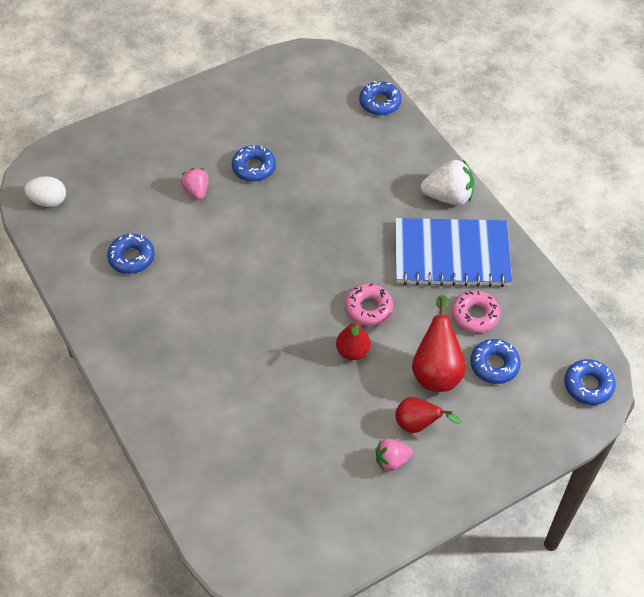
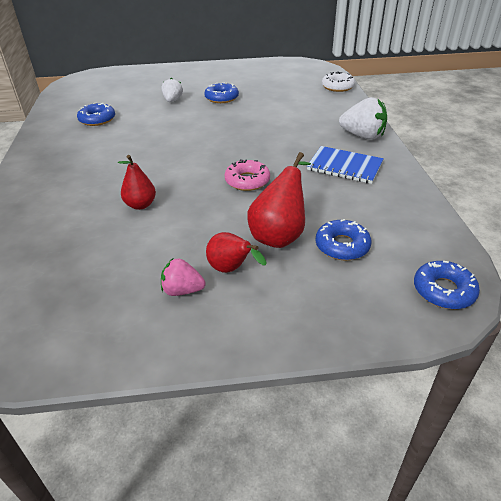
camera: 25 degrees right, 15 degrees down
white egg [25,176,66,207] -> none
pink strawberry [181,168,209,200] -> white strawberry [161,78,183,102]
red pear [336,321,371,360] -> red pear moved to [118,155,156,210]
blue donut [359,81,402,115] -> white donut [322,72,355,92]
blue notebook [395,218,512,287] -> blue notebook [307,146,384,184], size x0.62
pink donut [452,290,501,333] -> none

